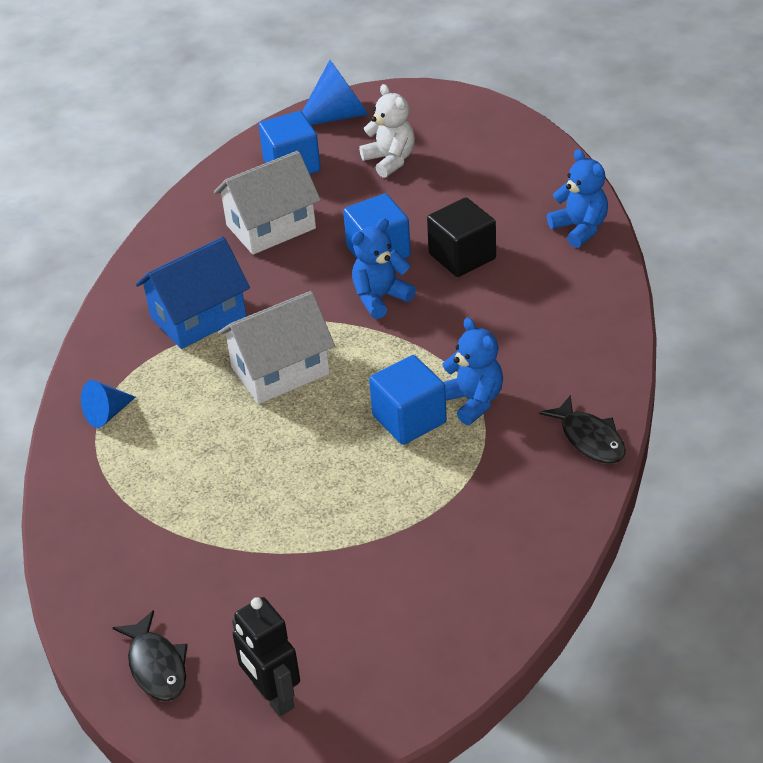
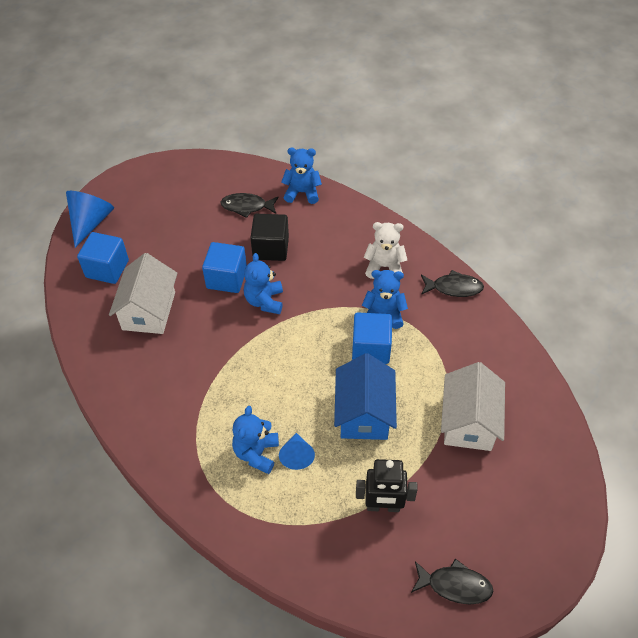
camera: 55 degrees left, 10 degrees up
blue cone [81,380,136,428] -> blue cone moved to [279,433,315,470]
blue house [136,237,250,349] -> blue house moved to [334,353,397,440]
white house [218,291,335,404] -> white house moved to [441,362,505,451]
black robot [232,597,300,717] -> black robot moved to [356,459,418,512]
white teddy bear [359,84,415,178] -> white teddy bear moved to [363,222,407,279]
none -> black fish [221,193,279,218]
none -> blue teddy bear [232,406,279,474]

